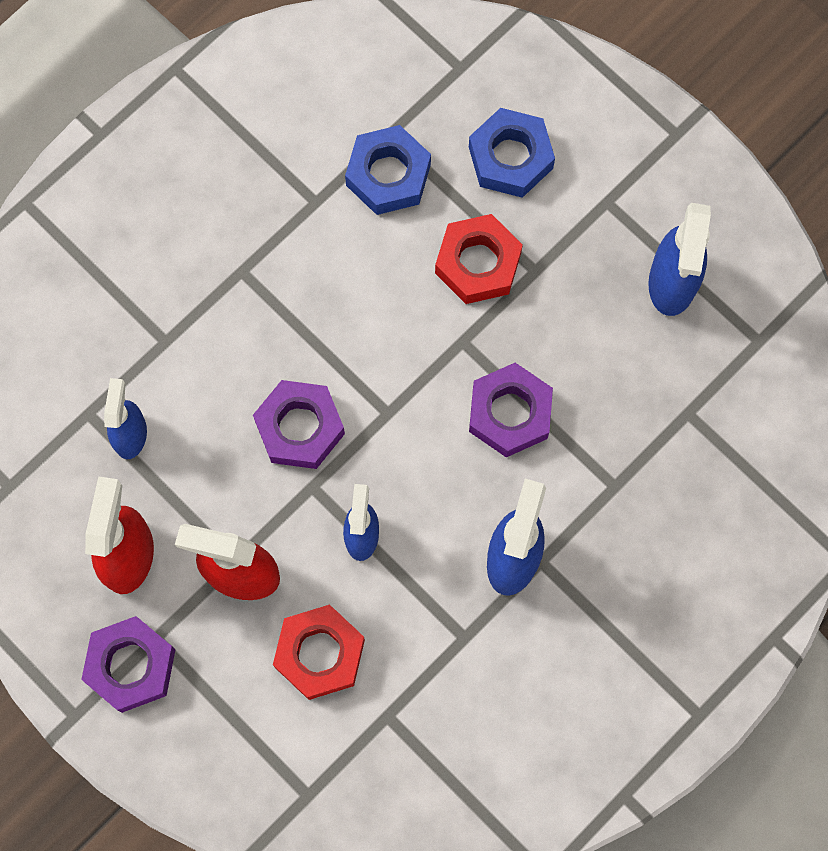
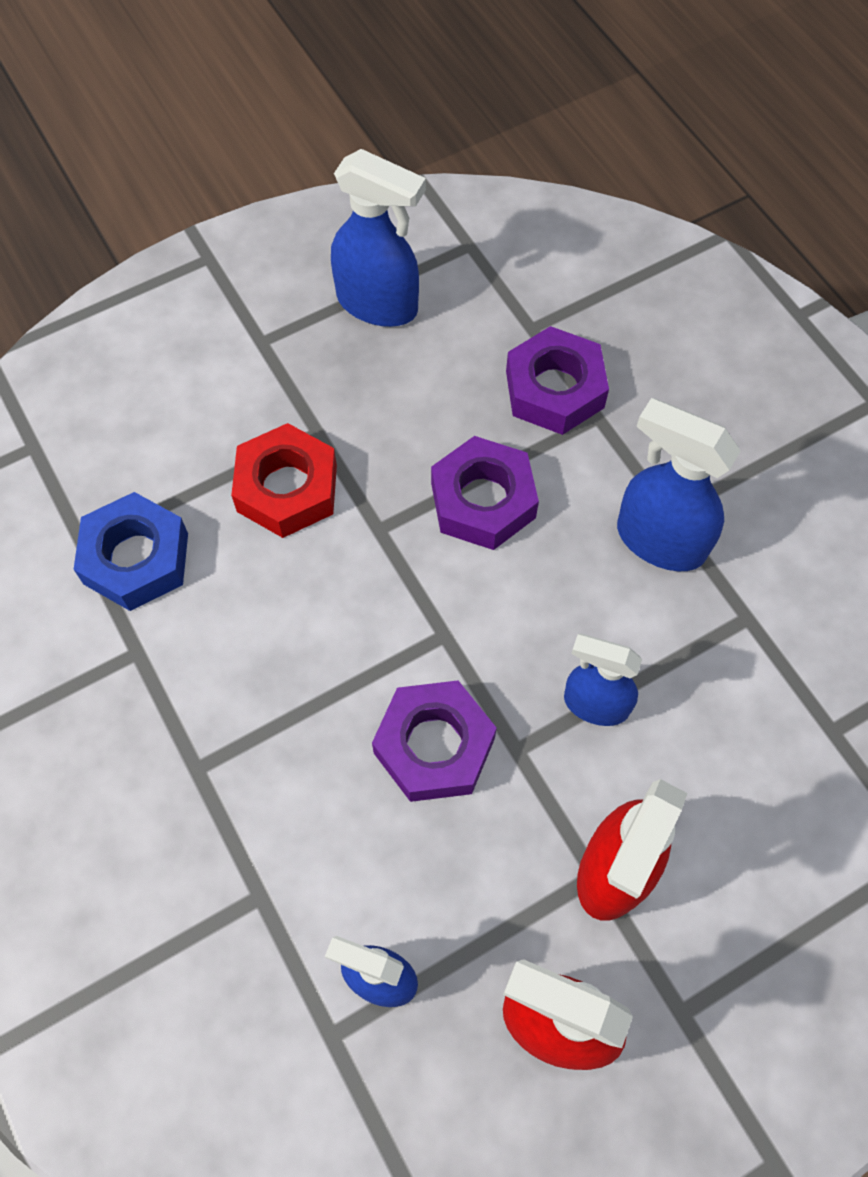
camera: 75 degrees left, 10 degrees down
purple nut [81,616,176,713] -> purple nut moved to [506,326,609,435]
red nut [273,604,365,700] -> none
blue nut [469,108,555,198] -> none

